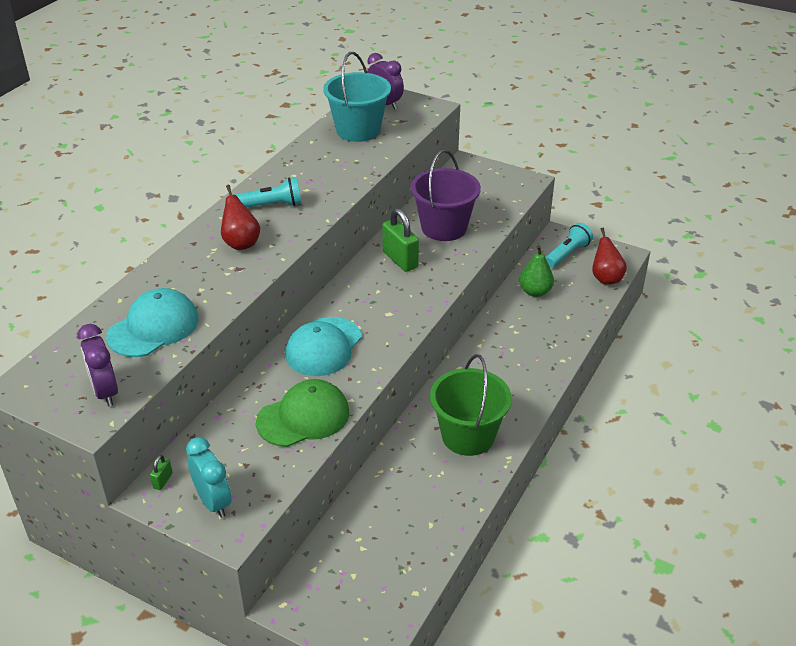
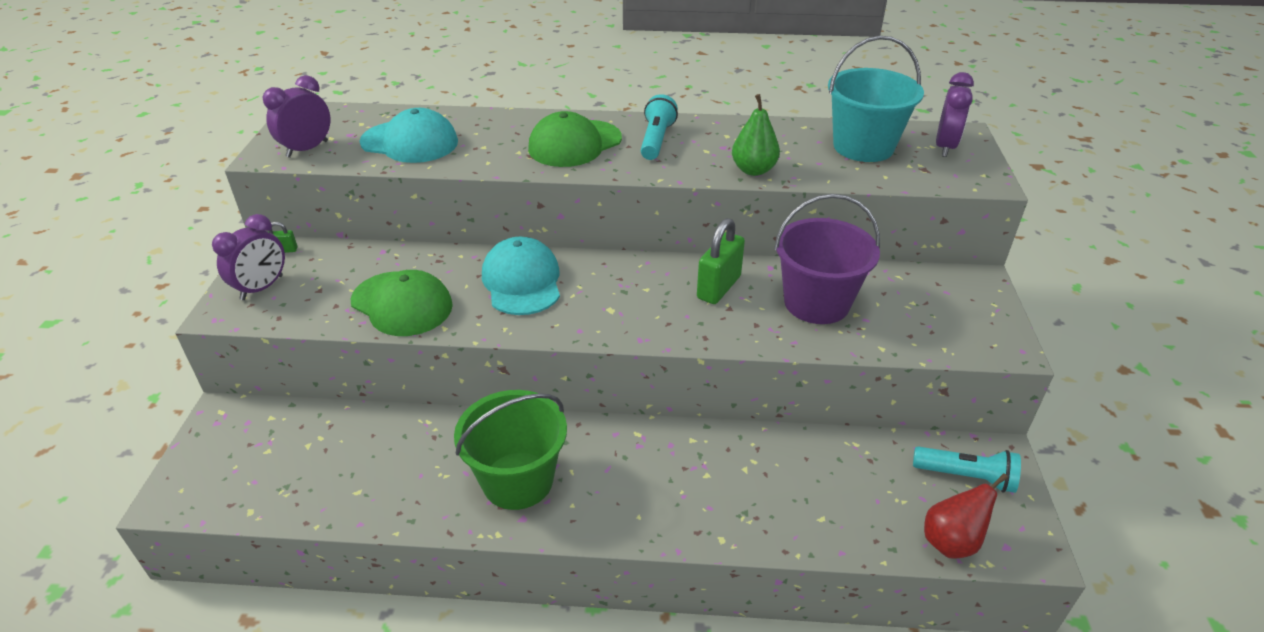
camera: 65 degrees right, 0 degrees up
turquoise clock [186,437,232,518] -> purple clock [212,214,285,300]
red pear [221,185,260,250] -> green cap [528,111,622,167]
turquoise flashlight [233,177,302,208] -> turquoise flashlight turned 135 degrees counterclockwise [641,94,678,160]
turquoise cap [285,317,362,376] -> turquoise cap turned 75 degrees clockwise [482,237,560,315]
green pear [520,245,554,297] -> green pear moved to [732,94,780,176]

